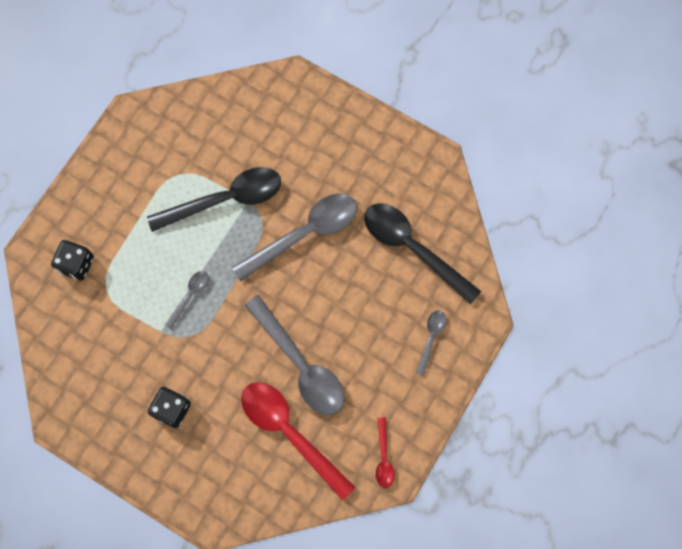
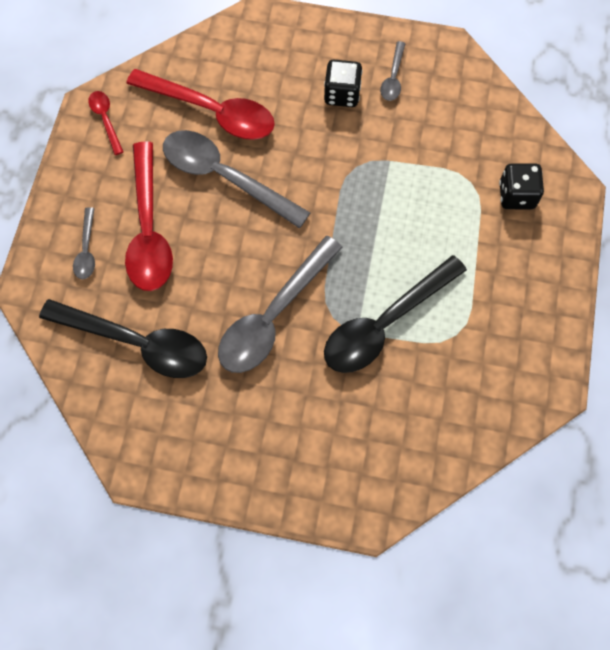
camera: 160 degrees right, 5 degrees down
grey spoon [165,271,209,329] -> grey spoon moved to [380,41,406,101]
none -> red spoon [125,141,173,291]

